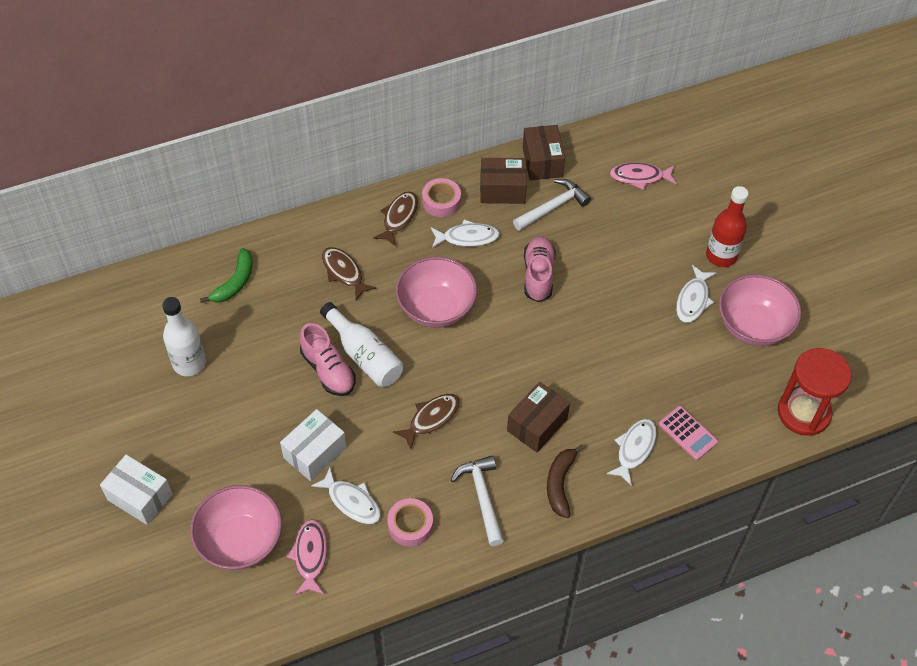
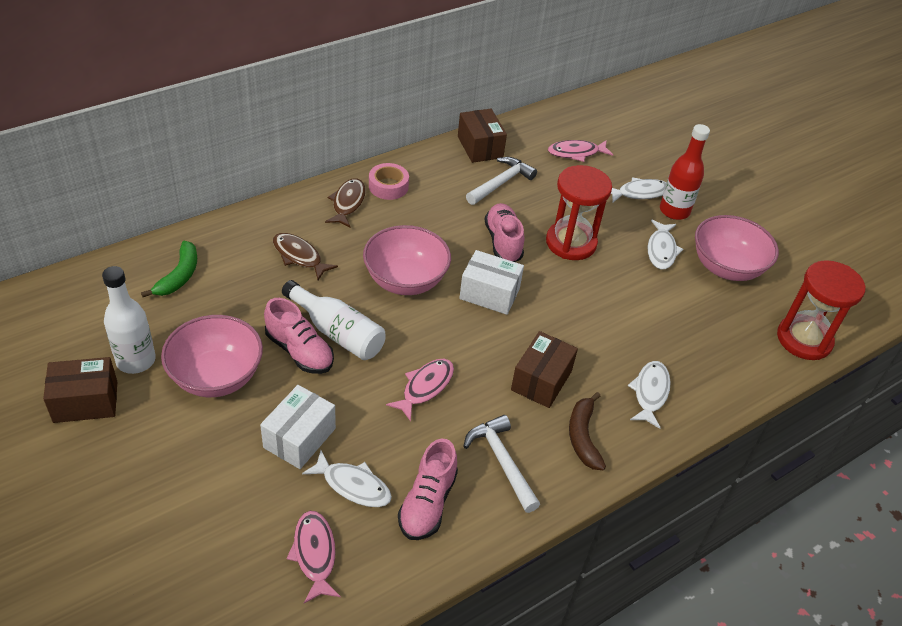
camera: 15 degrees left, 10 degrees down
white box [100,455,173,525] -> white box moved to [459,250,524,315]
pink bowl [190,485,282,570] -> pink bowl moved to [161,315,263,397]
pink tape [387,498,433,547] -> pink shoe [398,438,458,540]
brown fish [393,394,460,449] -> pink fish [386,359,454,421]
white fish [431,220,500,248] -> white fish moved to [611,177,667,202]
brown box [480,158,527,204] -> brown box moved to [43,357,117,423]
pink calculator [659,406,718,460] -> none
none -> red hourglass [546,165,612,260]

